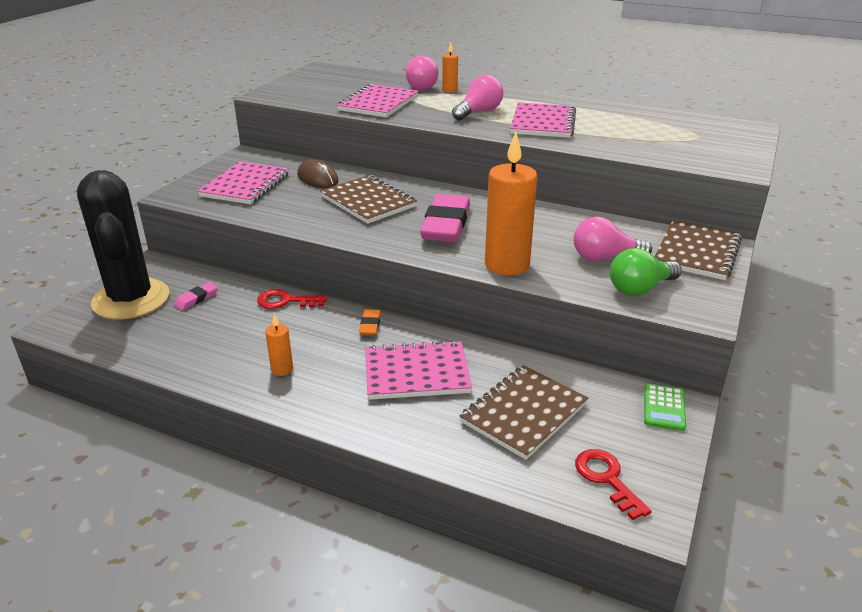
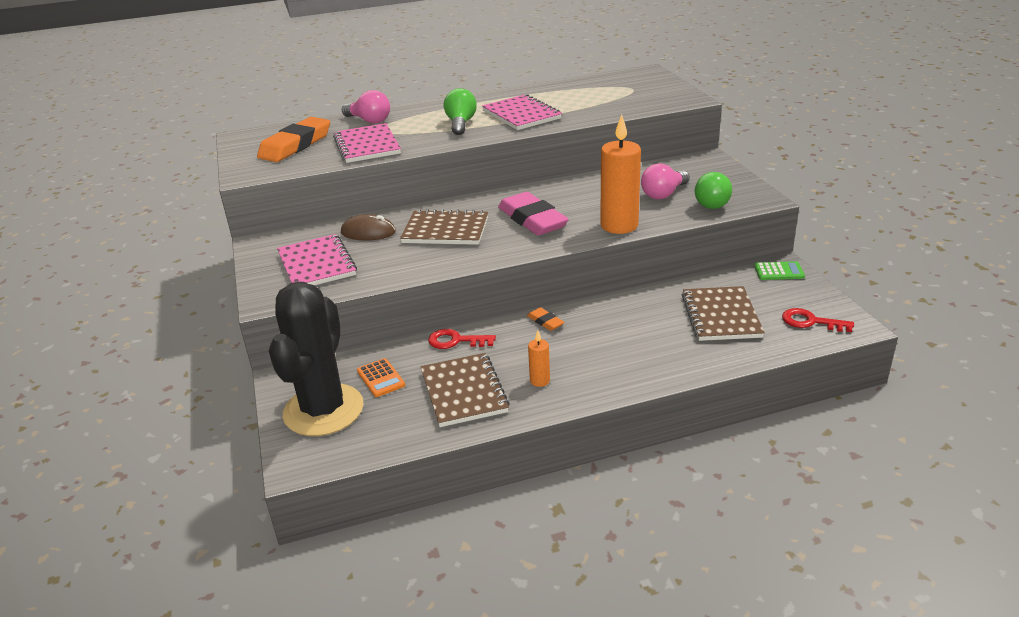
camera: 40 degrees left, 0 degrees up
black cactus [77,170,169,319] -> black cactus turned 75 degrees clockwise [269,282,364,436]
pink eraser [174,282,218,310] -> orange calculator [357,358,405,397]
red key [257,289,327,309] -> red key turned 45 degrees clockwise [428,329,496,349]
pink notebook [365,340,472,400] -> none
orange candle [442,42,458,92] -> none
pink light bulb [452,75,503,120] -> green light bulb [444,88,477,135]
green calculator [644,384,686,431] -> green calculator turned 60 degrees counterclockwise [754,261,805,280]
brown notebook [654,220,742,280] -> brown notebook moved to [421,353,510,427]
none -> orange eraser [257,117,330,162]

